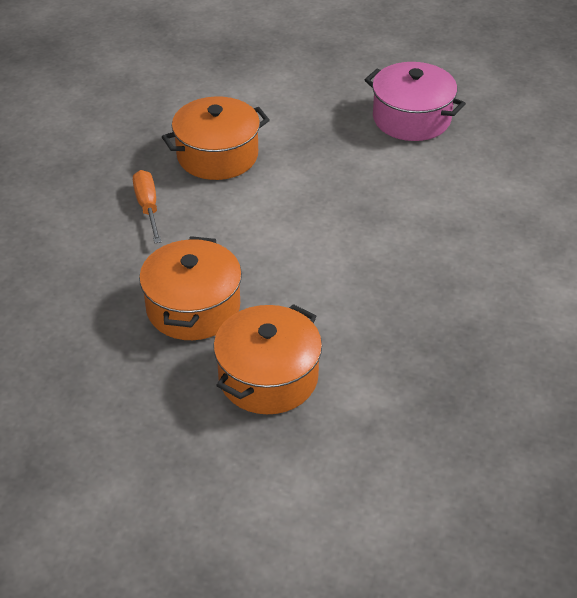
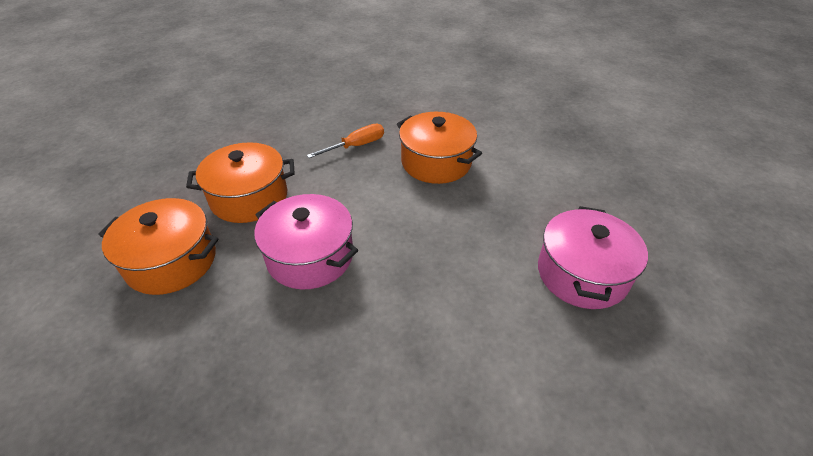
camera: 70 degrees right, 0 degrees up
none -> pink pot [254,194,358,289]

